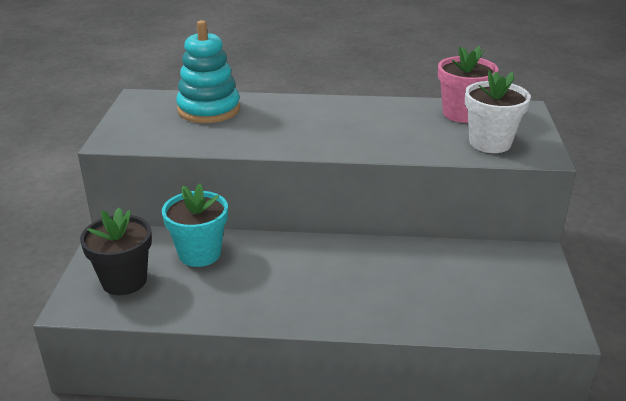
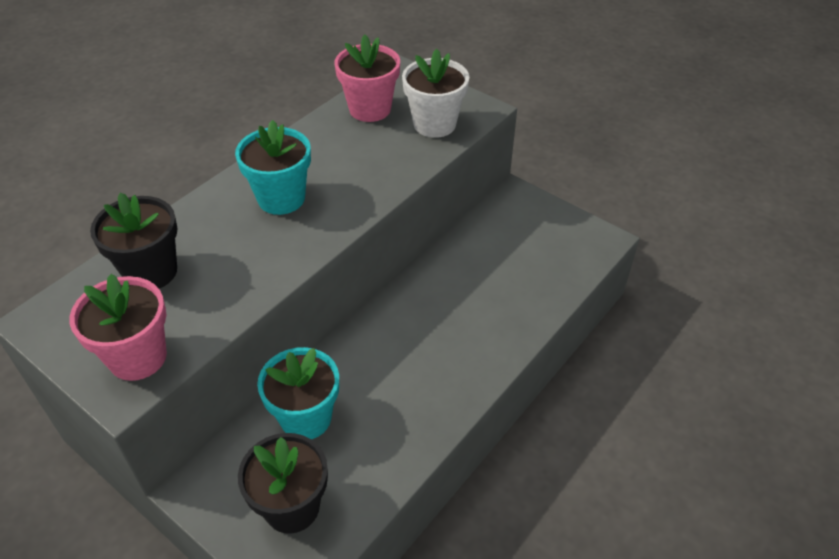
camera: 55 degrees left, 15 degrees up
turquoise stacking toy [176,20,240,123] -> black flower pot [90,193,177,288]
none -> pink flower pot [70,274,167,381]
none -> turquoise flower pot [235,120,311,215]

